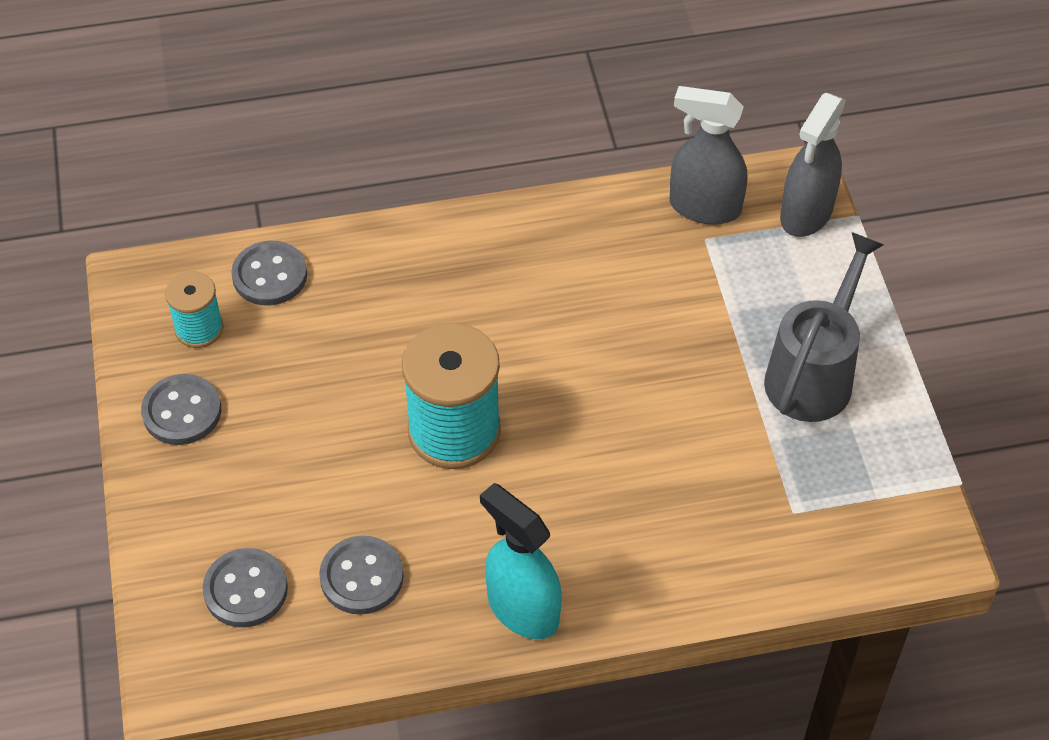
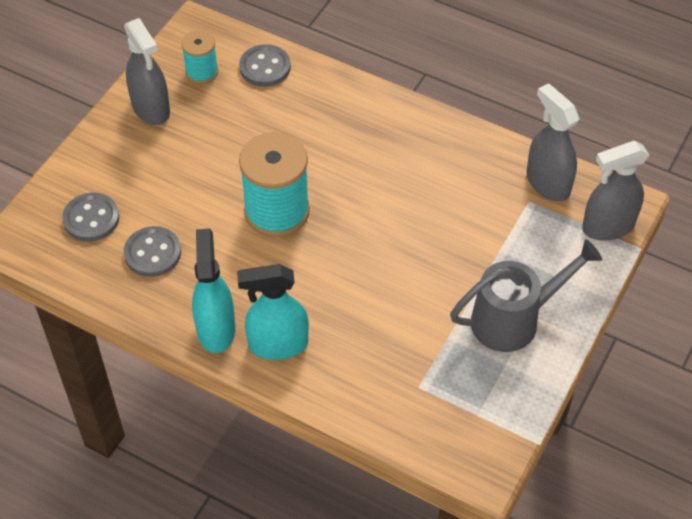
camera: 40 degrees right, 0 degrees up
grey button [141,374,221,445] -> grey spray bottle [124,18,170,125]
none -> turquoise spray bottle [237,264,309,360]

